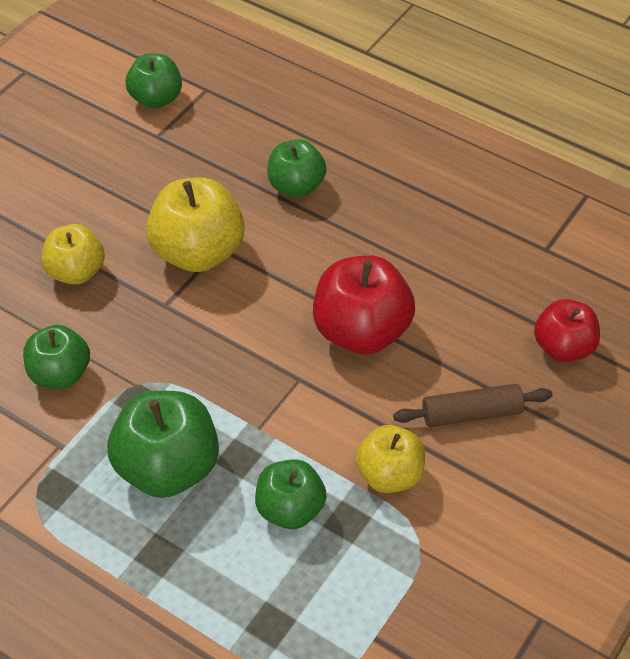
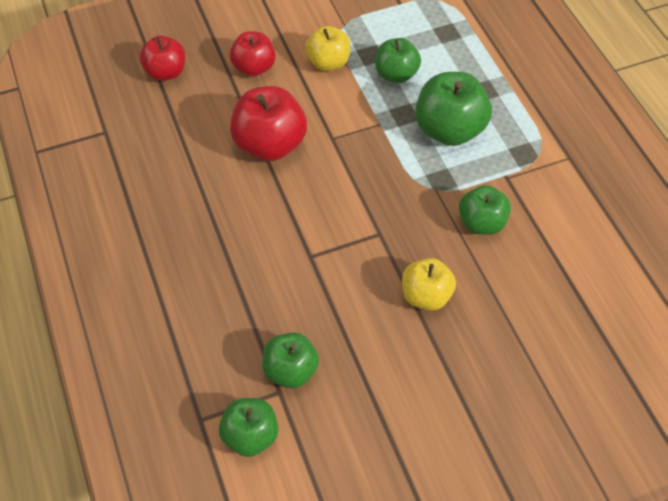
camera: 145 degrees left, 5 degrees up
yellow apple [146,178,245,272] -> none
green apple [267,139,326,197] -> green apple moved to [262,332,319,388]
brown rolling pin [393,384,552,427] -> red apple [230,31,276,77]

